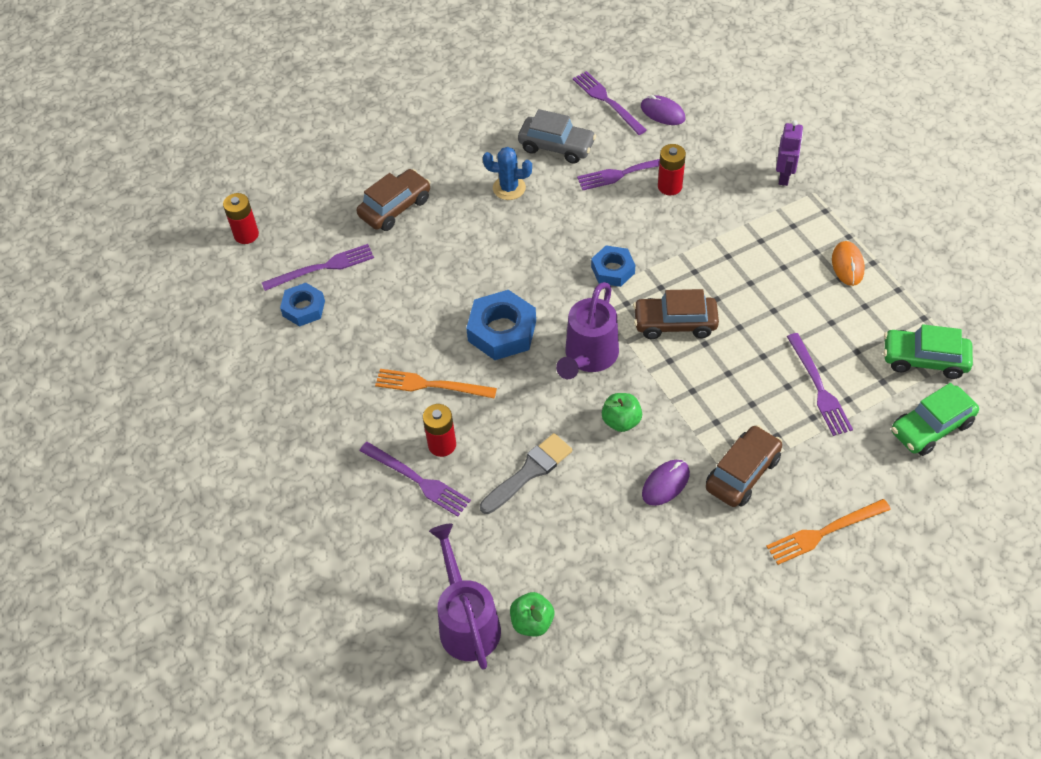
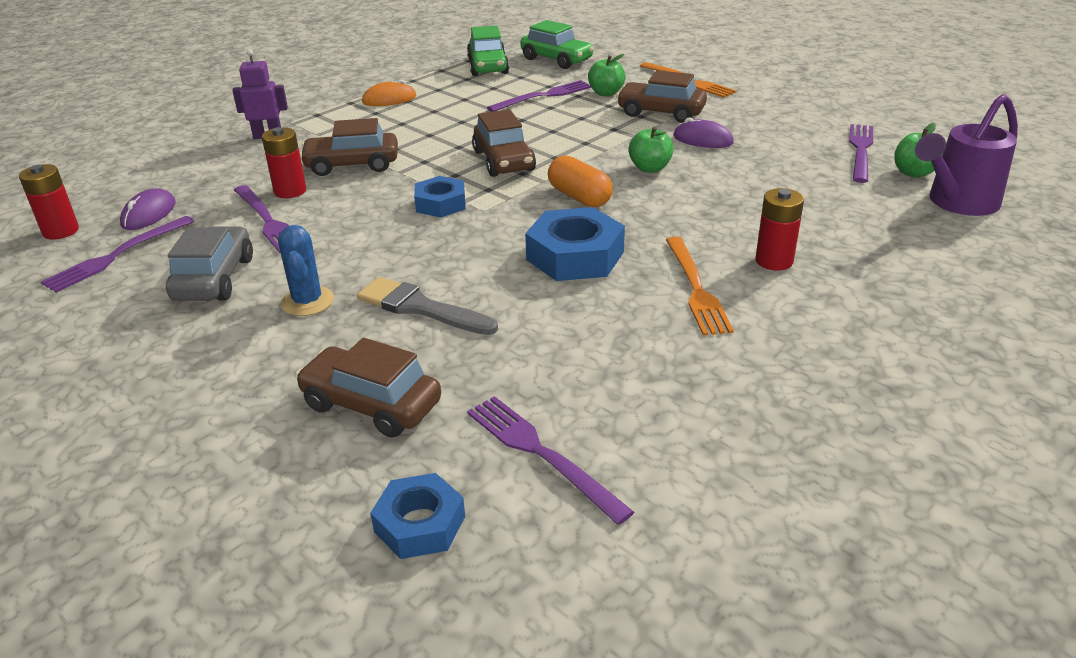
camera: 110 degrees left, 20 degrees down
red battery [223,193,259,244] -> red battery moved to [19,164,79,240]
blue nut [280,283,325,327] -> blue nut moved to [370,473,465,559]
purple fork [359,442,471,517] -> purple fork moved to [849,124,873,183]
grey brush [480,433,572,514] -> grey brush moved to [357,277,498,335]
purple watering can [556,282,619,379] -> orange capsule [548,155,613,207]
none -> brown car [300,118,398,176]
none -> green apple [588,54,626,96]

